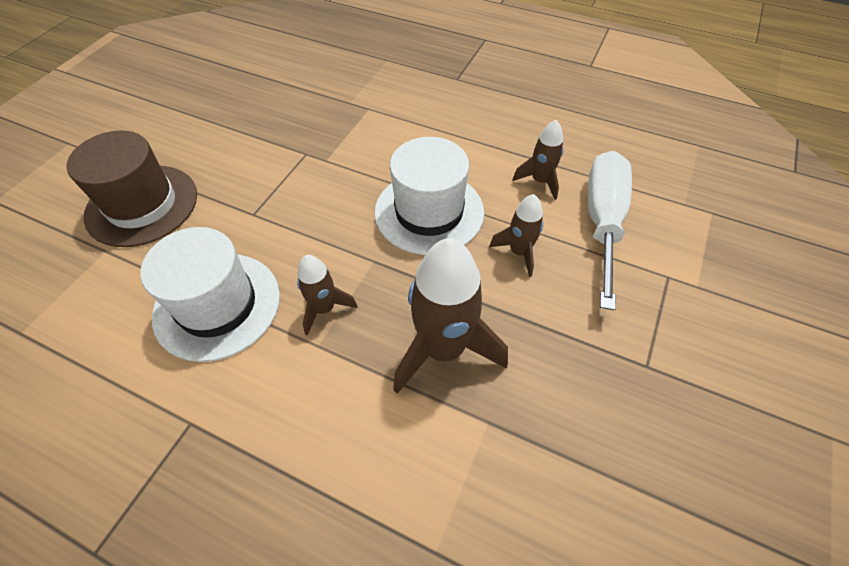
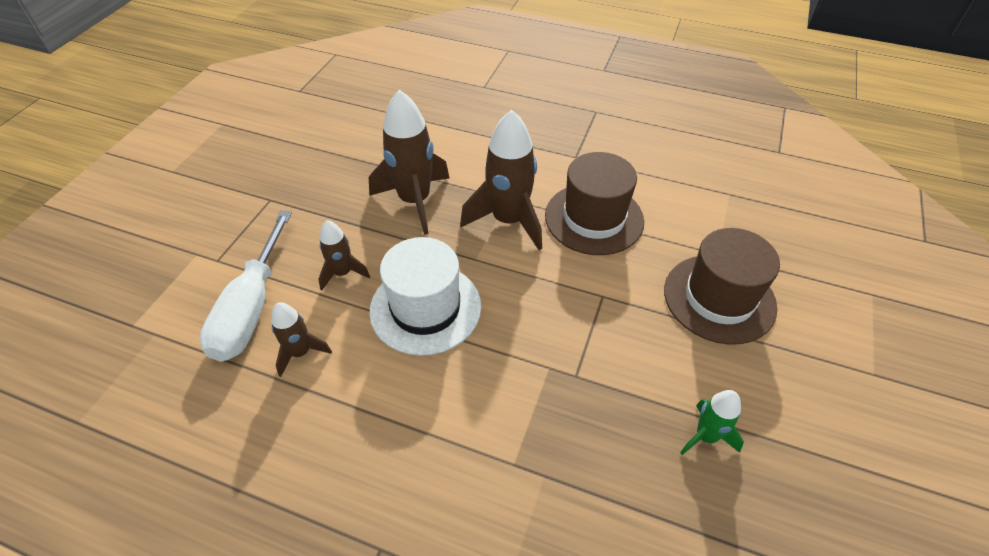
camera: 175 degrees right, 5 degrees down
white hat [140,227,280,362] -> brown hat [545,152,644,255]
brown rocket [297,255,358,336] -> brown rocket [460,110,542,250], size x1.87
none -> green rocket [680,390,744,455]

